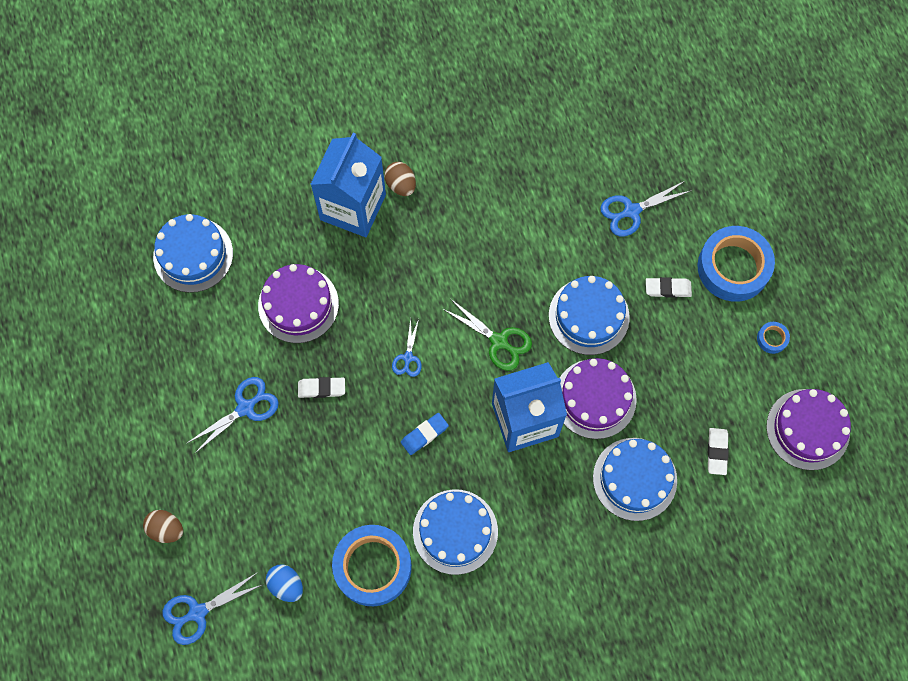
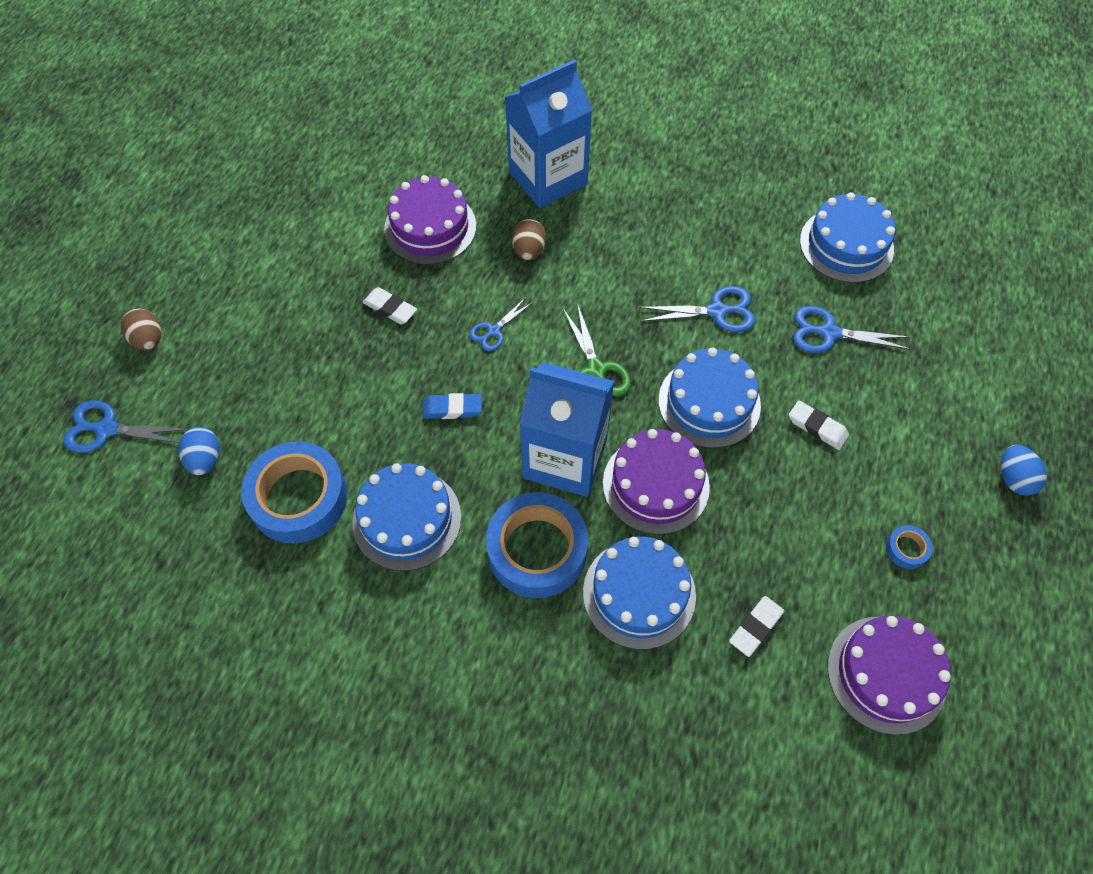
camera: 35 degrees right, 10 degrees down
blue cake [153,214,233,293] -> blue cake moved to [800,192,895,283]
blue scissors [186,377,279,454] -> blue scissors moved to [638,286,755,332]
brown egg [385,162,416,196] -> brown egg moved to [512,219,546,260]
blue tape [697,226,775,302] -> blue tape moved to [486,492,588,598]
none -> blue egg [1001,445,1047,496]

